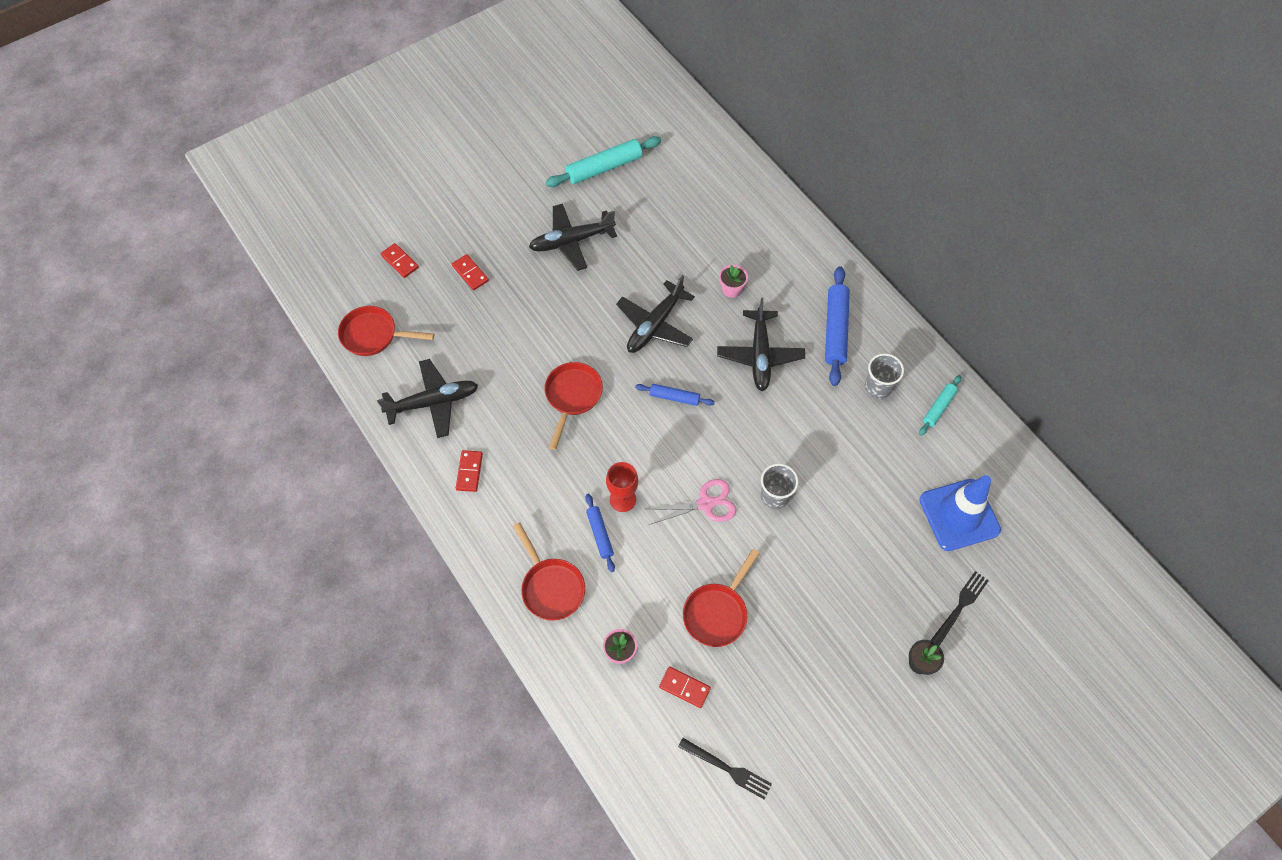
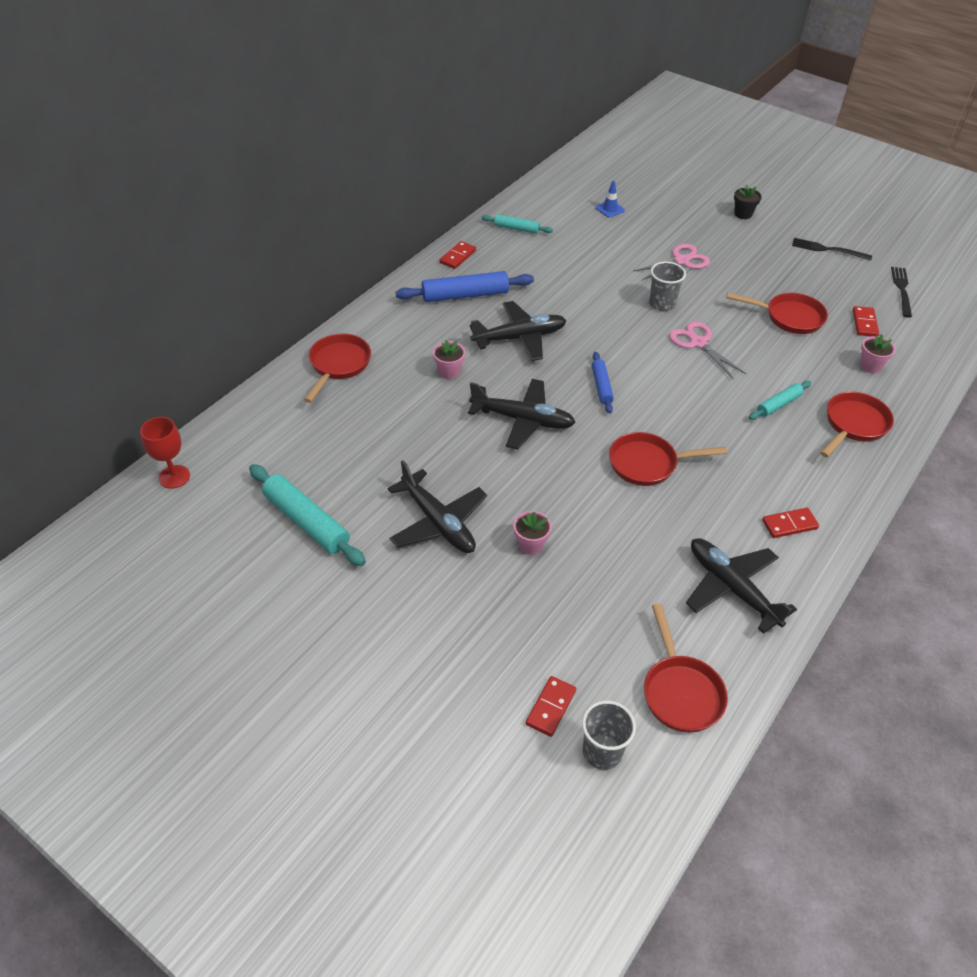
camera: 110 degrees left, 15 degrees down
red domino [452,254,489,290] -> red domino moved to [439,241,476,269]
blue rolling pin [585,494,615,572] -> turquoise rolling pin [749,381,811,420]
red goblet [606,462,638,512] -> red goblet moved to [140,417,190,489]
grey cup [865,353,904,399] -> grey cup moved to [582,701,636,770]
blue traffic cone [919,475,1001,551] -> blue traffic cone [596,181,625,218], size x0.41
black fork [930,571,989,646] -> black fork moved to [792,238,872,260]
none -> red pan [304,333,371,403]
none -> pink flower pot [513,511,552,555]
none -> pink scissors [634,244,710,280]

